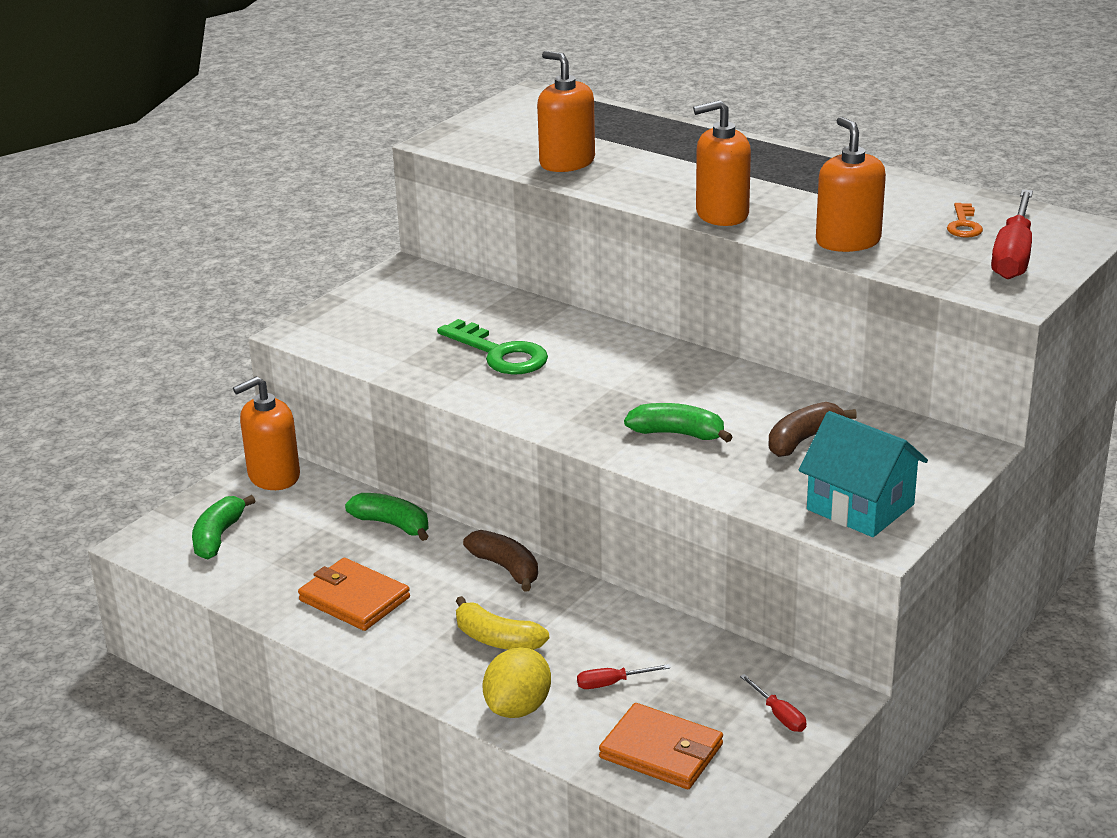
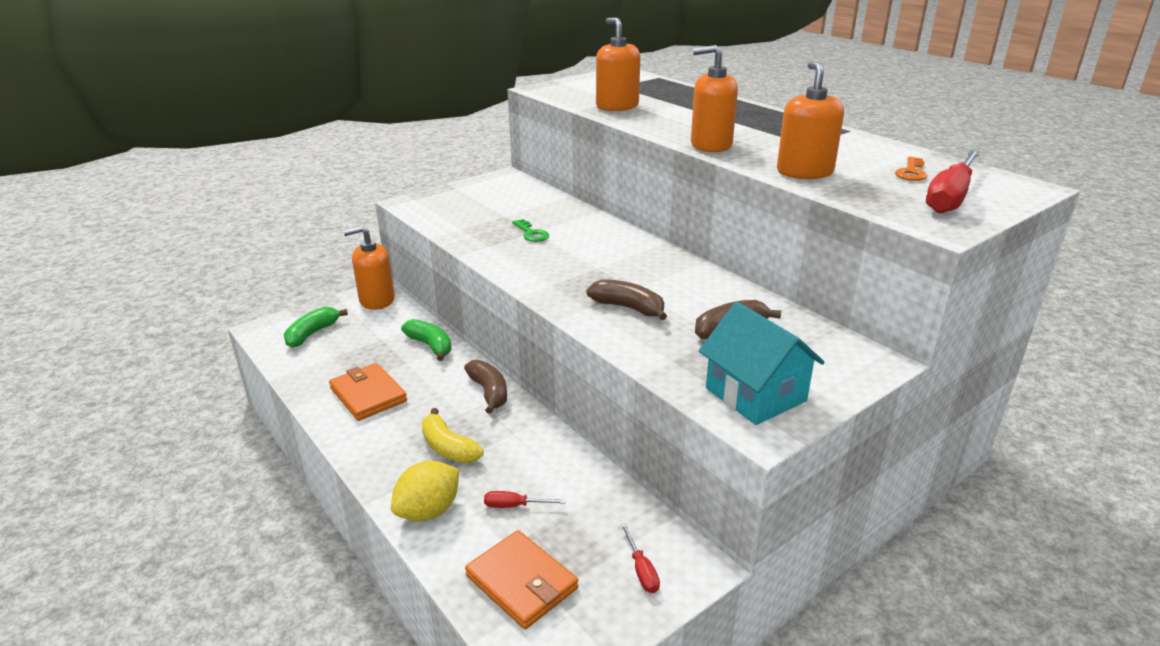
camera: 15 degrees right, 0 degrees up
green key [437,319,548,375] -> green key [512,219,549,242], size x0.55
green banana [624,403,733,442] -> brown banana [587,279,667,320]

